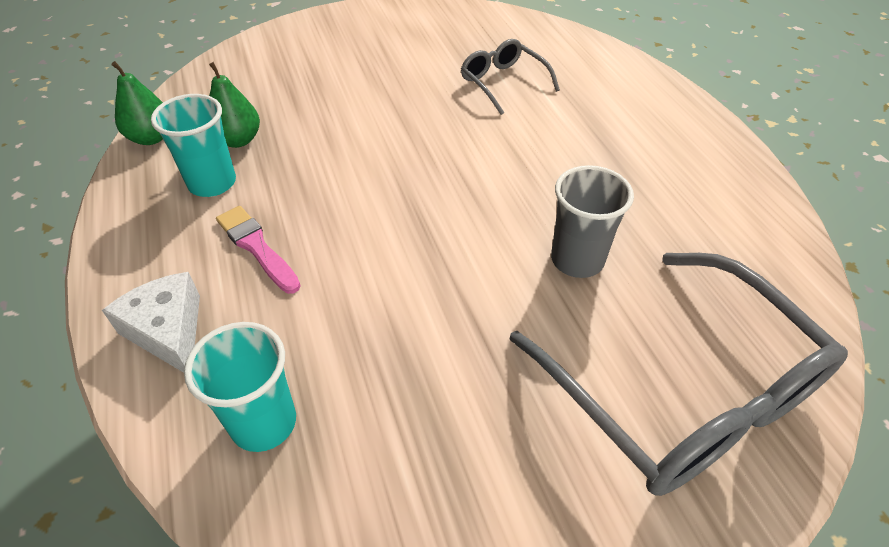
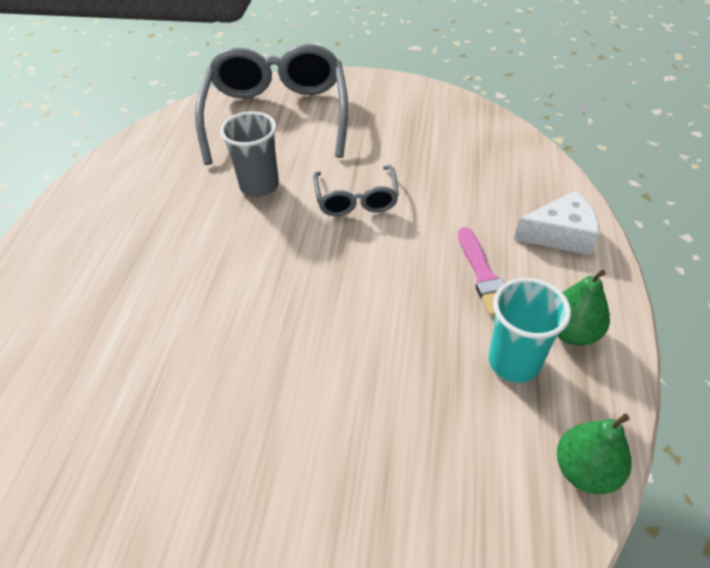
camera: 150 degrees left, 0 degrees up
white cheese [102,272,200,373] -> white cheese turned 90 degrees counterclockwise [514,190,599,255]
turquoise cup [184,322,296,452] -> none
green pear [209,62,260,148] -> green pear moved to [557,270,610,346]
grey glasses [461,39,560,115] -> grey glasses moved to [313,165,399,216]

